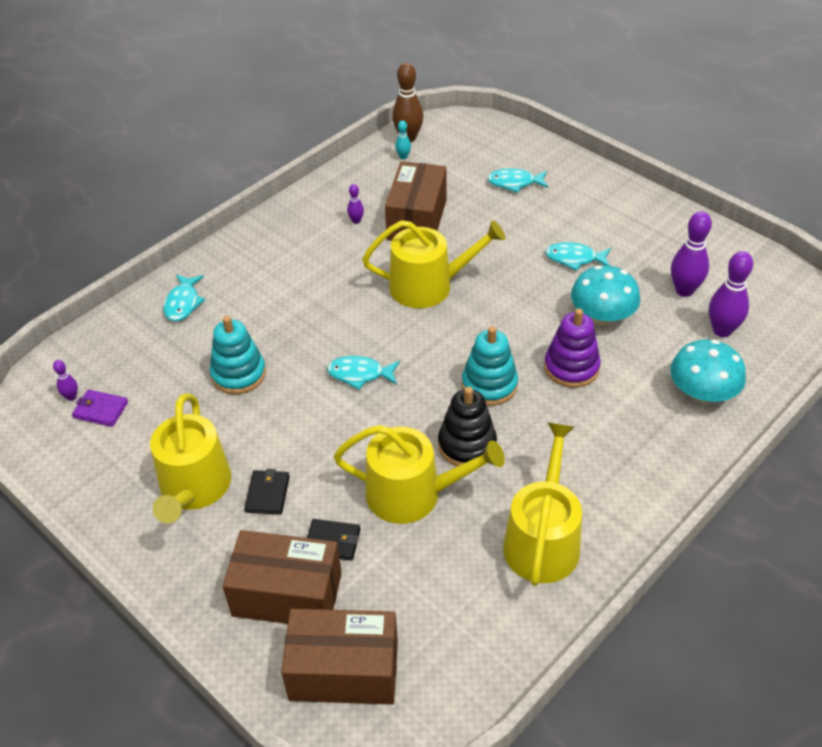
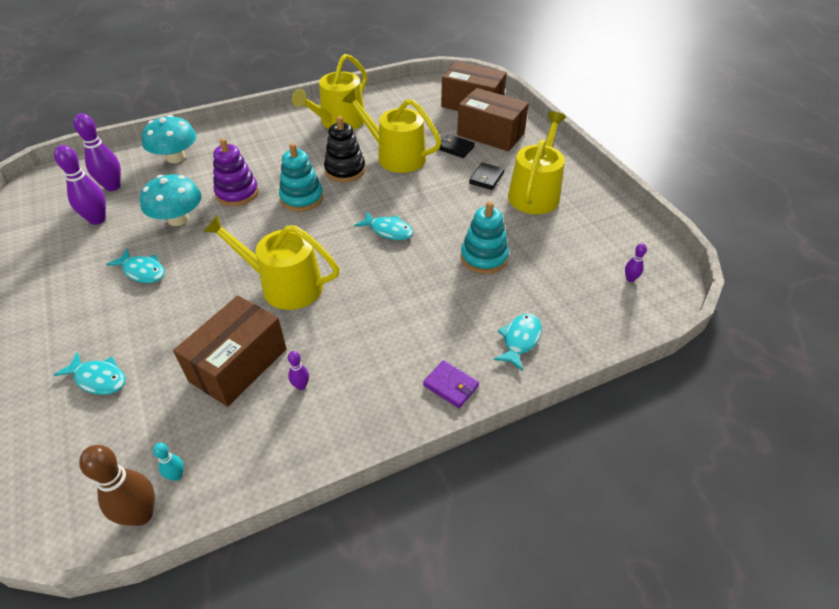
camera: 160 degrees left, 0 degrees up
purple wallet [72,389,128,427] -> purple wallet moved to [423,360,479,408]

